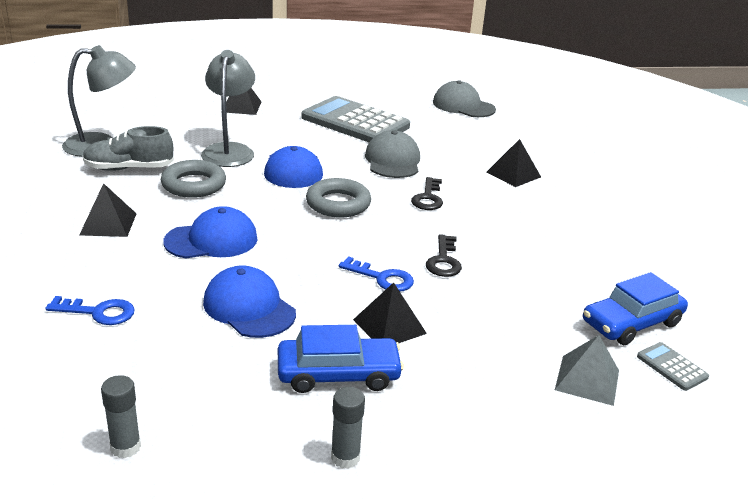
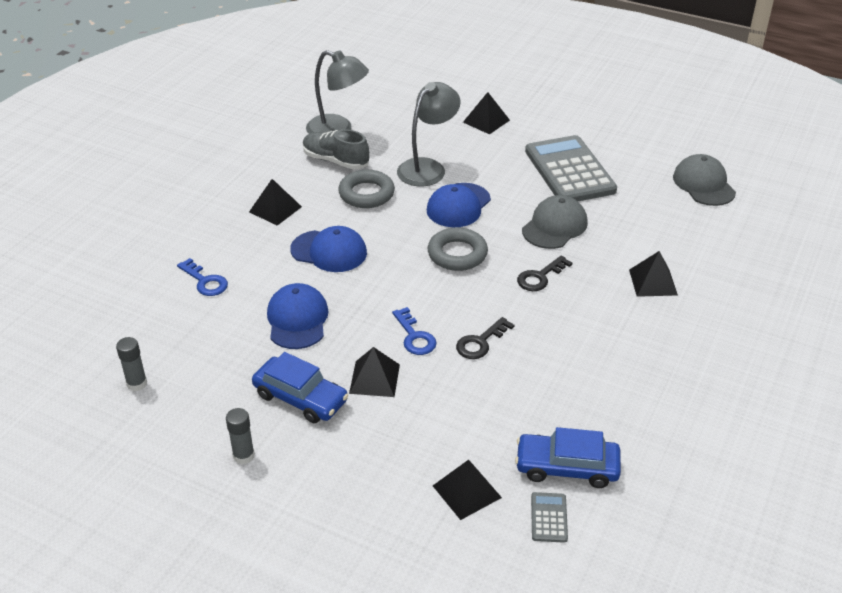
camera: 40 degrees right, 10 degrees up
grey pyramid [555,335,619,406] -> black pyramid [433,460,502,520]

